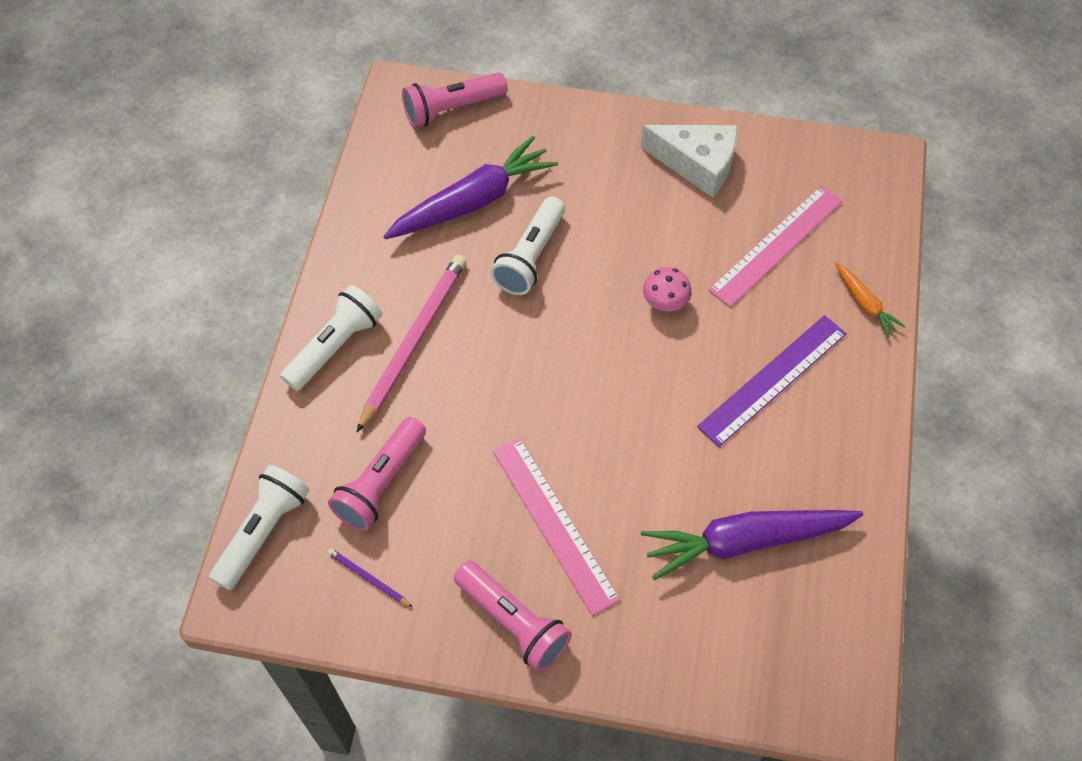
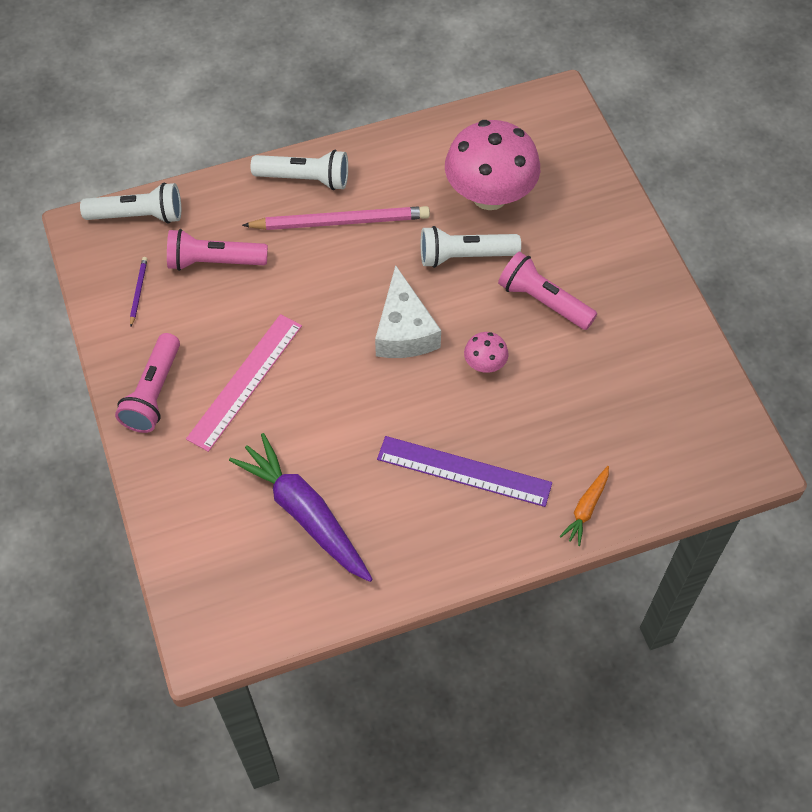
camera: 60 degrees right, 0 degrees up
purple carrot [383,136,558,239] -> pink mushroom [445,120,540,210]
pink flashlight [402,72,508,128] -> pink flashlight moved to [498,252,597,330]
white cheese [641,125,737,197] -> white cheese moved to [375,265,441,358]
pink ruler [708,186,843,307] -> none

